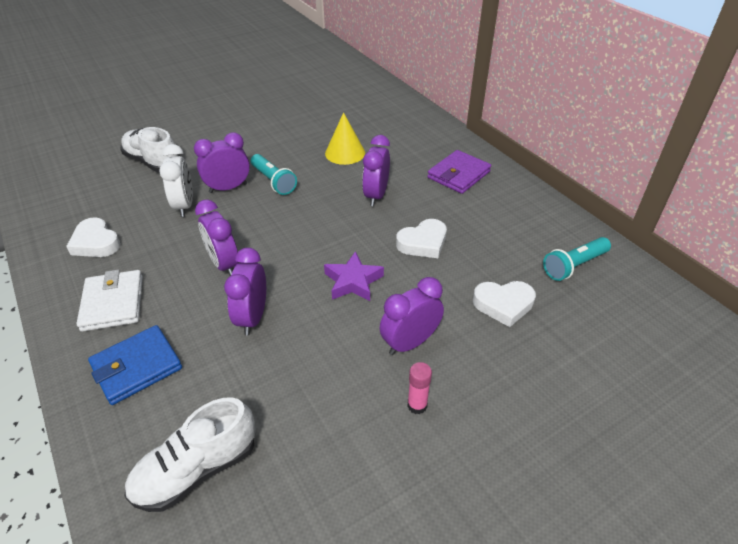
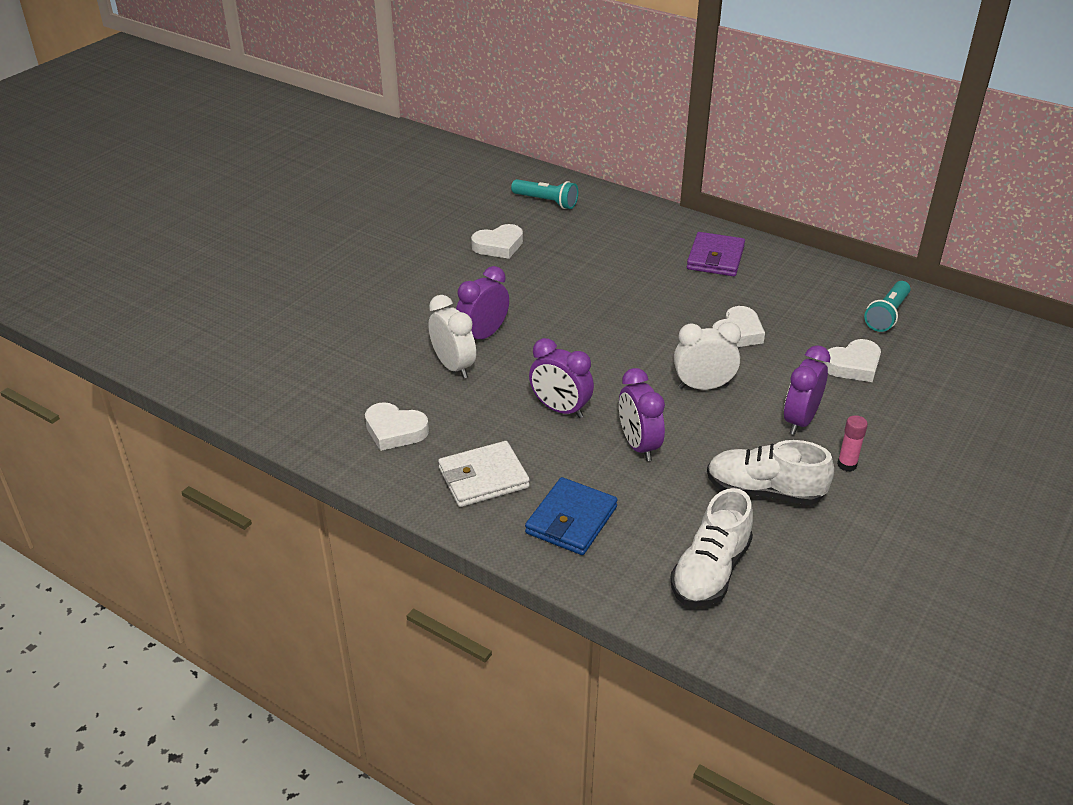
camera: 25 degrees left, 5 degrees down
white wallet [76,270,143,332] -> white wallet turned 75 degrees counterclockwise [438,441,530,507]
white shoe [121,127,180,172] -> white shoe moved to [707,440,834,505]
turquoise flashlight [251,154,297,195] -> turquoise flashlight moved to [511,179,578,209]
purple star [324,251,384,301] -> white clock [674,322,741,390]
yellow cone [325,112,365,165] -> none
purple clock [362,135,390,206] -> none
none -> white heart [471,224,523,259]

